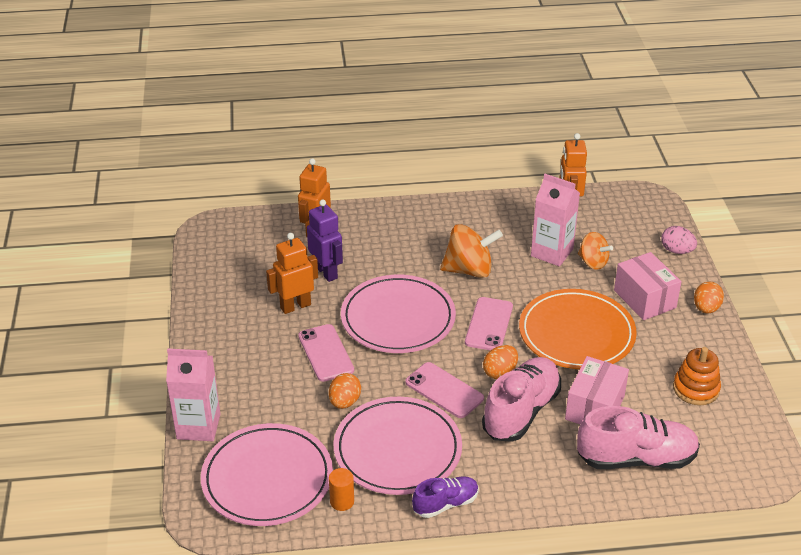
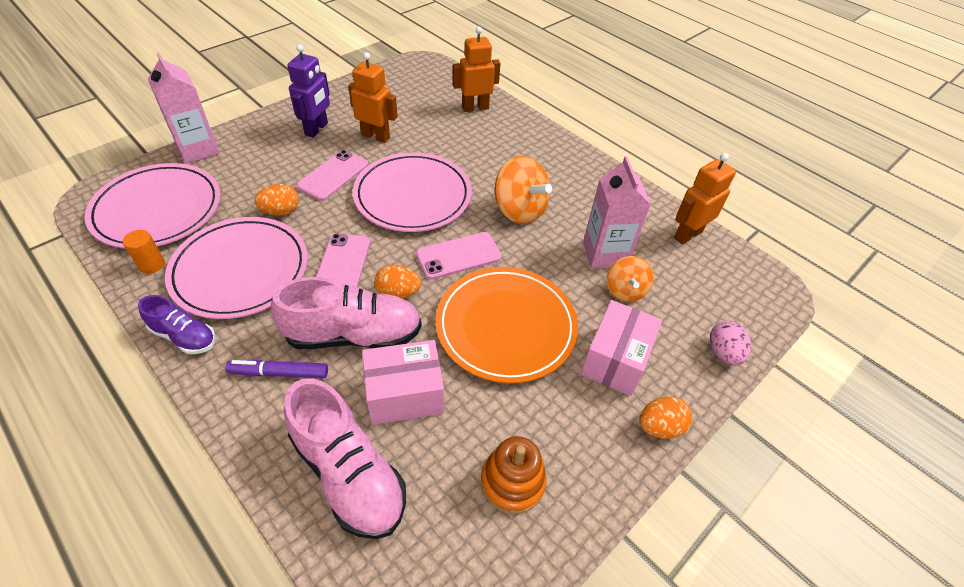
camera: 50 degrees right, 10 degrees up
purple robot [307,199,343,282] -> purple robot moved to [287,44,330,138]
none -> purple marker [226,360,328,378]

